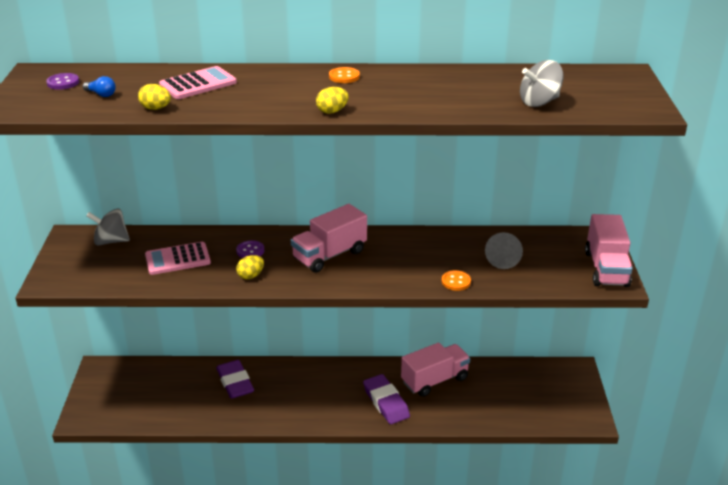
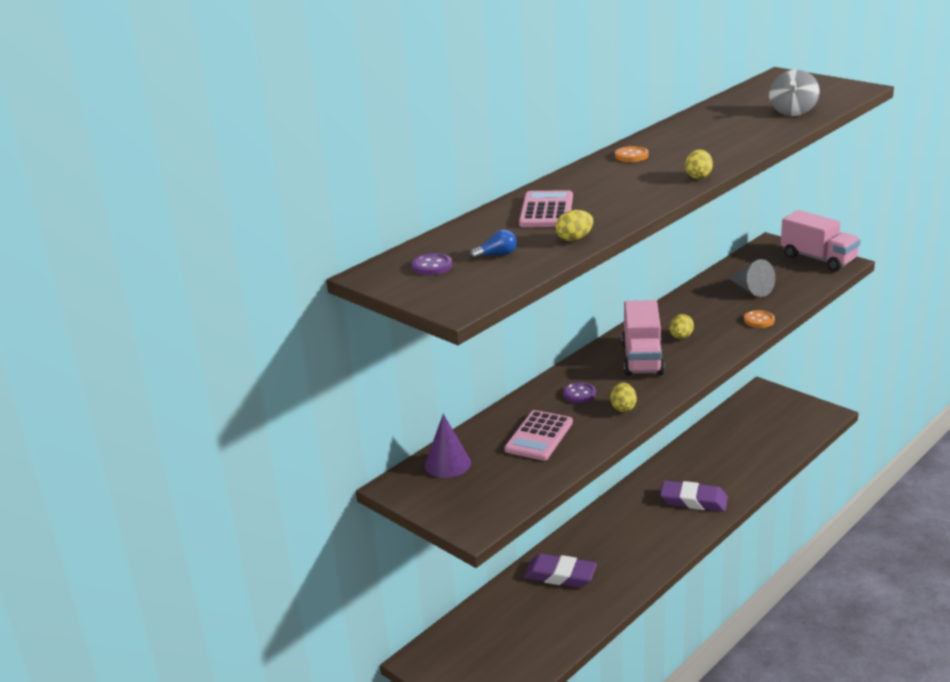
camera: 45 degrees left, 5 degrees down
grey spinning top [86,209,130,245] -> purple cone [425,414,471,478]
pink truck [401,343,470,397] -> none
none -> yellow egg [669,314,694,339]

